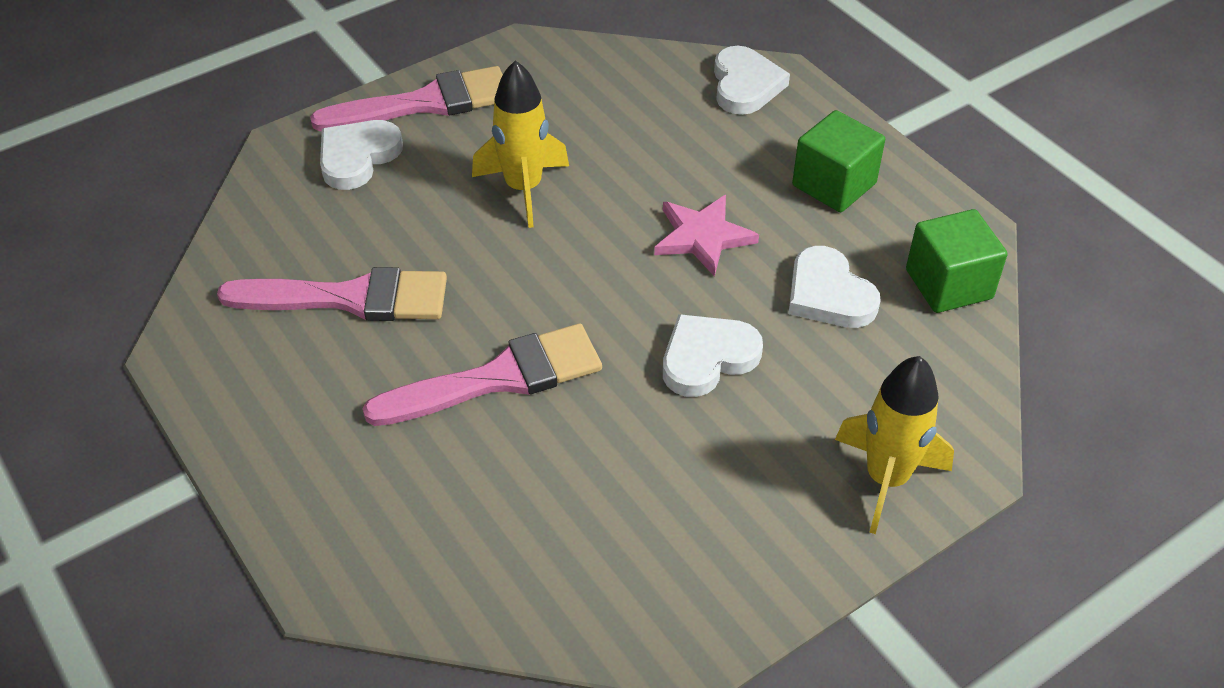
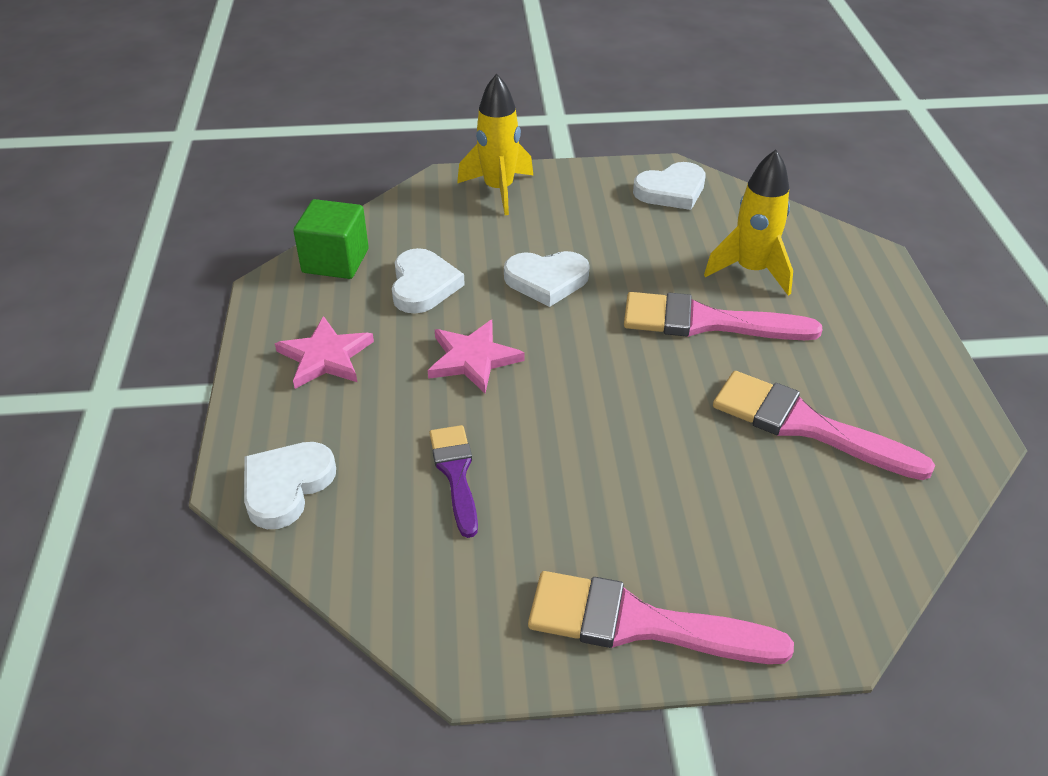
camera: 150 degrees left, 5 degrees down
white heart [320,120,403,190] -> white heart moved to [633,162,706,210]
yellow rocket [472,60,569,228] -> yellow rocket moved to [704,150,793,296]
green cube [792,110,885,212] -> pink star [275,316,374,389]
none -> purple brush [430,425,478,538]

